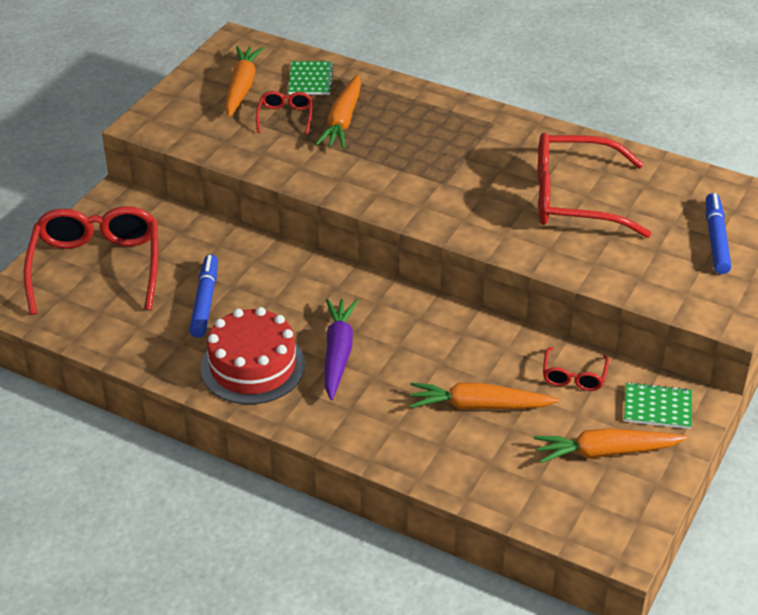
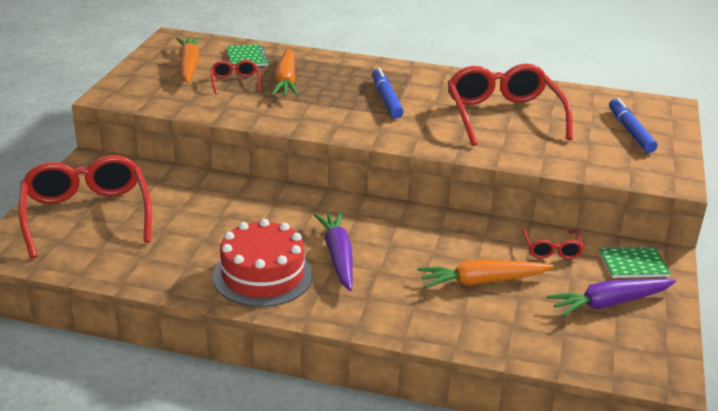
camera: 15 degrees left, 10 degrees down
blue marker [189,254,218,338] -> blue marker moved to [372,68,404,118]
orange carrot [534,428,688,463] -> purple carrot [546,278,676,317]
red glasses [538,133,651,238] -> red glasses turned 90 degrees clockwise [448,64,573,146]

